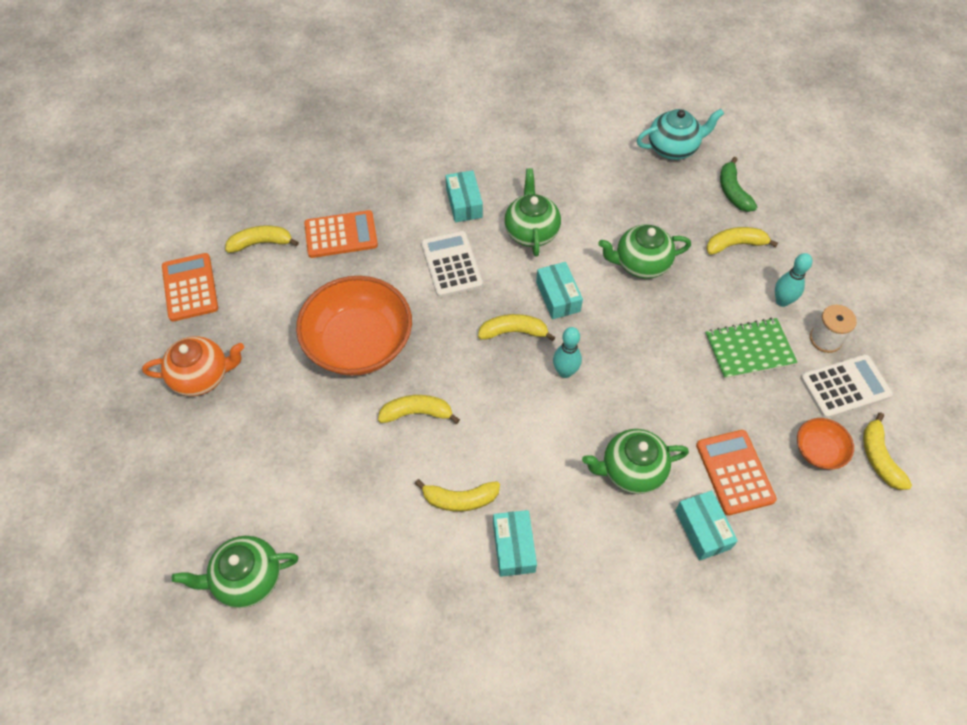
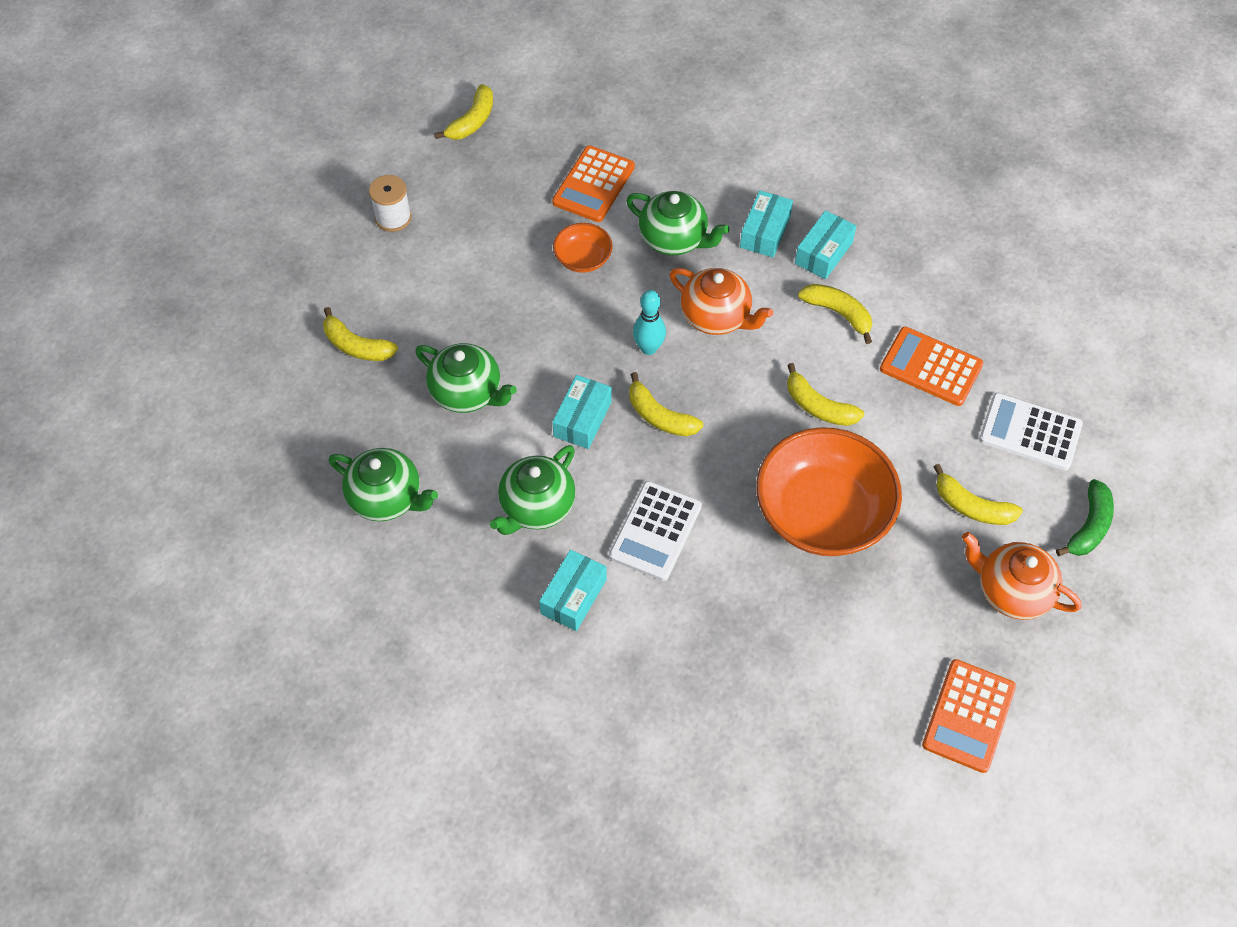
camera: 140 degrees left, 0 degrees up
green teapot [172,536,298,608] -> green teapot moved to [329,448,438,521]
yellow banana [225,226,299,253] -> yellow banana moved to [934,464,1023,525]
orange calculator [304,210,378,258] -> orange calculator moved to [880,327,983,406]
turquoise teapot [637,109,724,160] -> none
turquoise box [675,490,738,561] -> turquoise box moved to [740,190,793,257]
green notebook [705,318,798,379] -> none
green banana [720,157,757,212] -> green banana moved to [1056,479,1114,556]
turquoise bowling pin [775,253,813,307] -> none
orange bowl [797,418,854,469] -> orange bowl moved to [553,223,613,273]
white calculator [800,354,893,418] -> white calculator moved to [979,393,1083,470]
none -> orange teapot [669,268,773,335]

